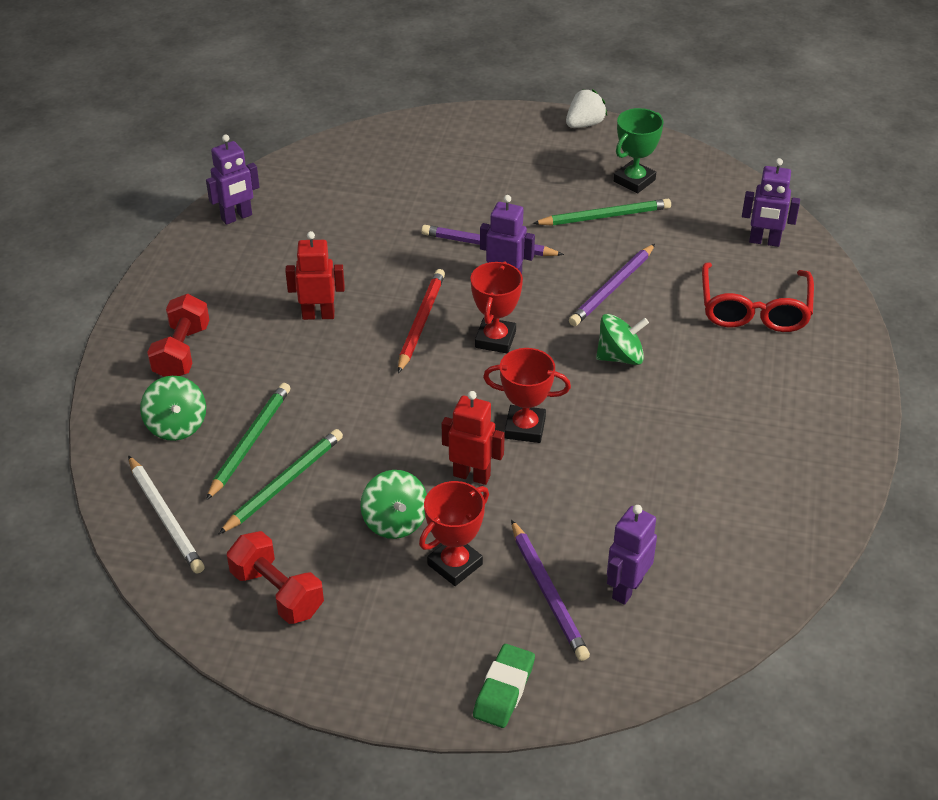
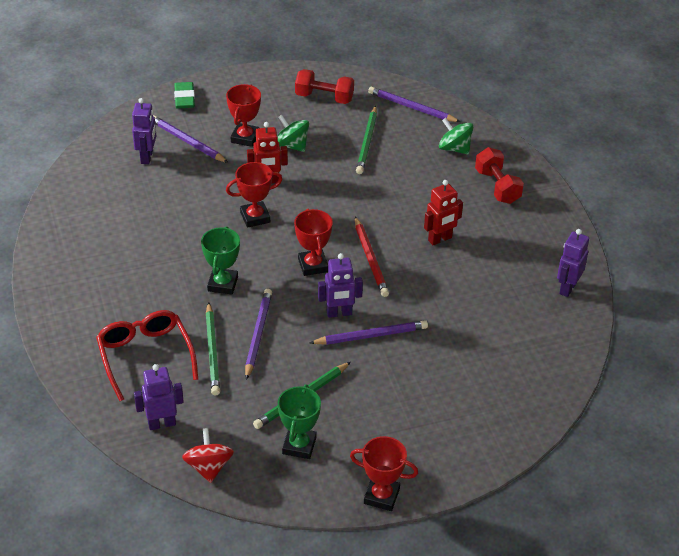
camera: 150 degrees right, 0 degrees up
white pencil [128,455,205,574] -> purple pencil [368,87,461,122]
green pencil [206,383,290,500] -> green pencil moved to [205,302,220,395]
white strawberry [566,89,607,128] -> red trophy [350,436,418,511]
green spinning top [596,314,649,365] -> green trophy [201,226,240,294]
none -> red spinning top [182,428,234,483]

